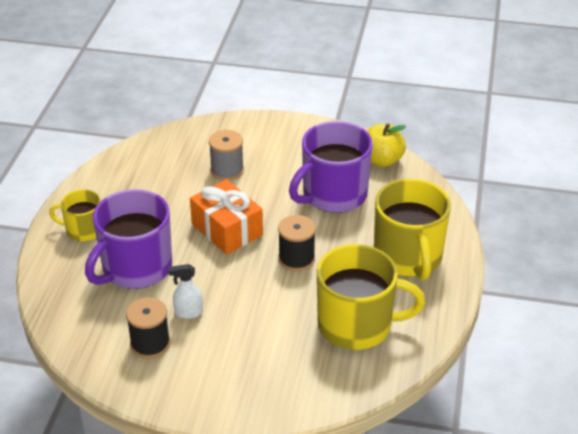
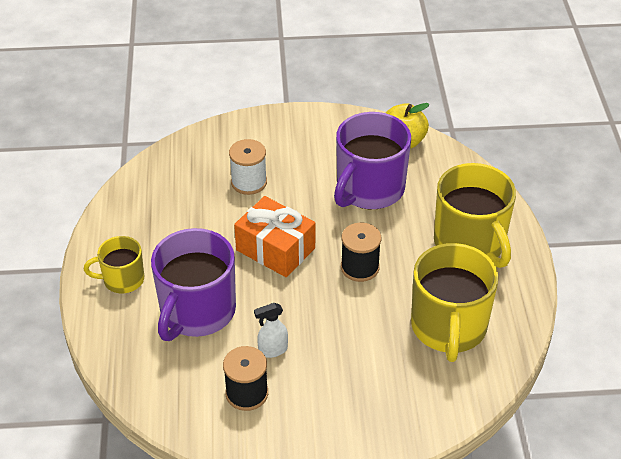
camera: 15 degrees left, 5 degrees up
grey spool [209,130,244,181] -> white spool [229,139,267,195]
yellow mug [317,244,425,350] -> yellow mug turned 105 degrees clockwise [411,243,498,362]

